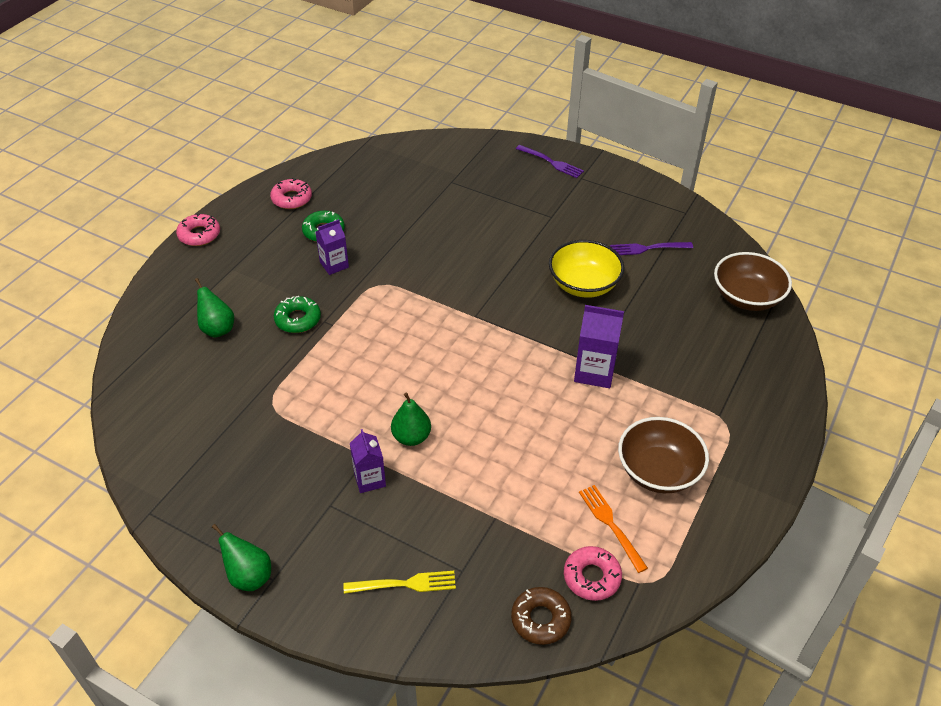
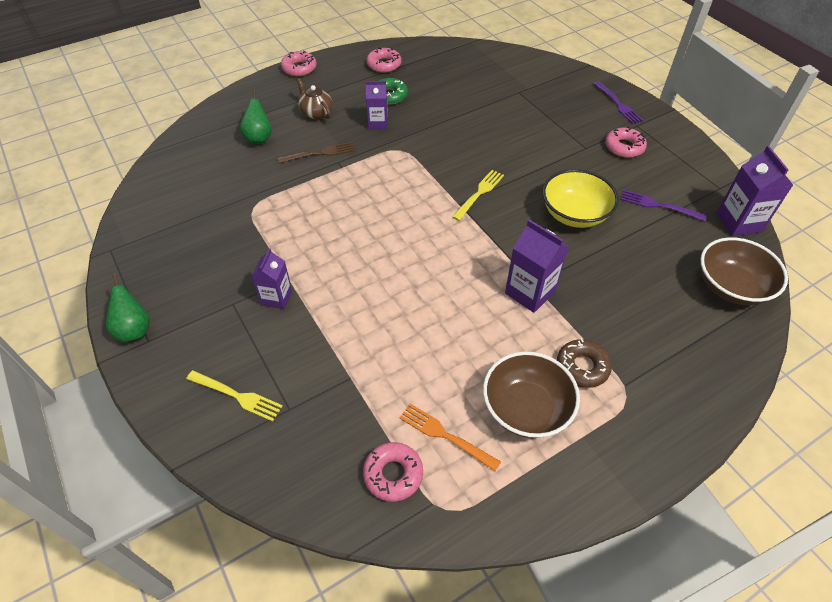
camera: 30 degrees right, 5 degrees up
green donut [274,296,321,333] -> brown fork [278,142,356,163]
green pear [391,393,431,446] -> none
brown donut [511,587,572,645] -> brown donut moved to [557,338,612,388]
orange fork [579,485,648,573] -> orange fork turned 60 degrees counterclockwise [399,404,501,471]
none -> brown teapot [297,78,332,119]
none -> yellow fork [452,170,504,221]
none -> pink donut [605,127,647,158]
none -> purple carton [717,146,793,236]

